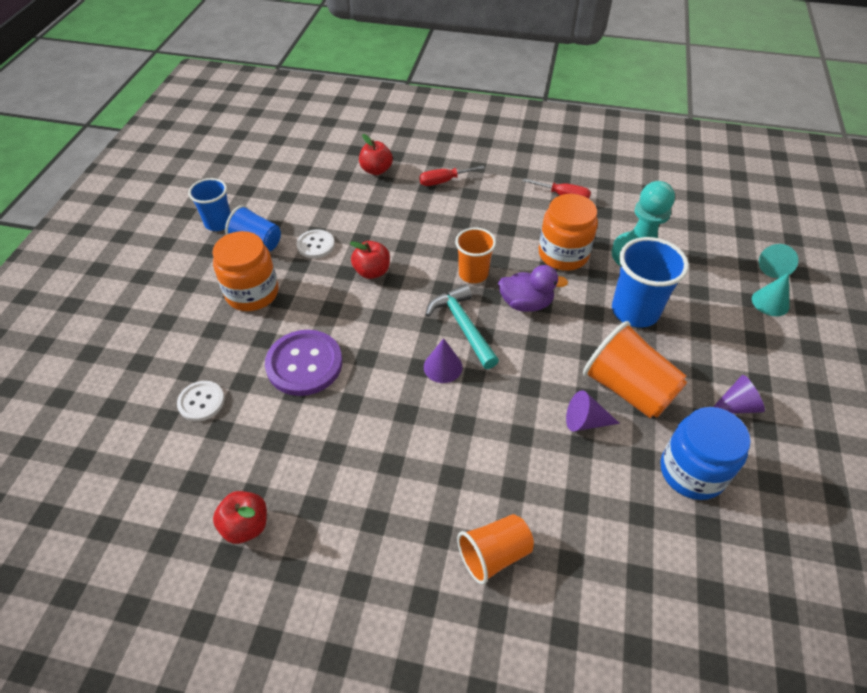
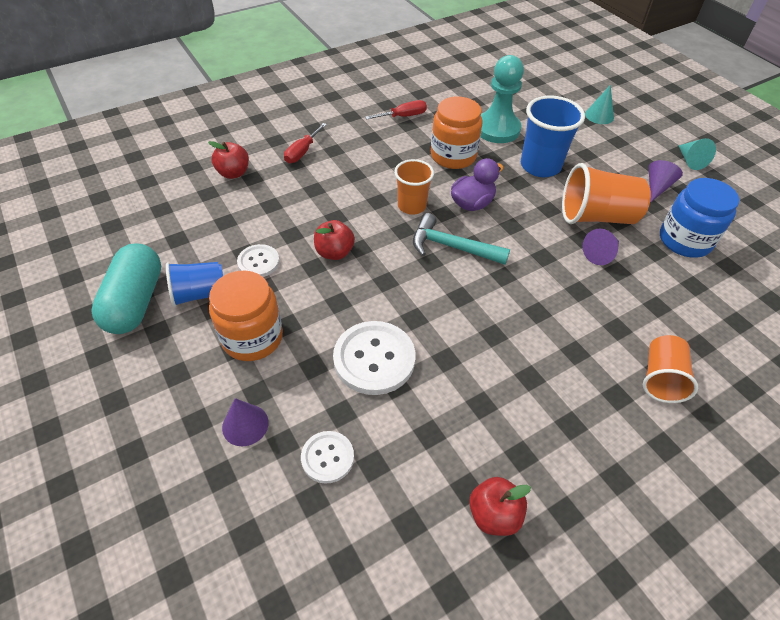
camera: 45 degrees left, 0 degrees up
blue cup [188,178,231,231] -> turquoise capsule [91,244,161,334]
purple button [265,330,342,396] -> white button [333,321,415,395]
purple cone [424,338,463,383] -> purple cone moved to [222,398,268,446]
turquoise cone [759,244,798,278] -> turquoise cone moved to [679,138,716,170]

